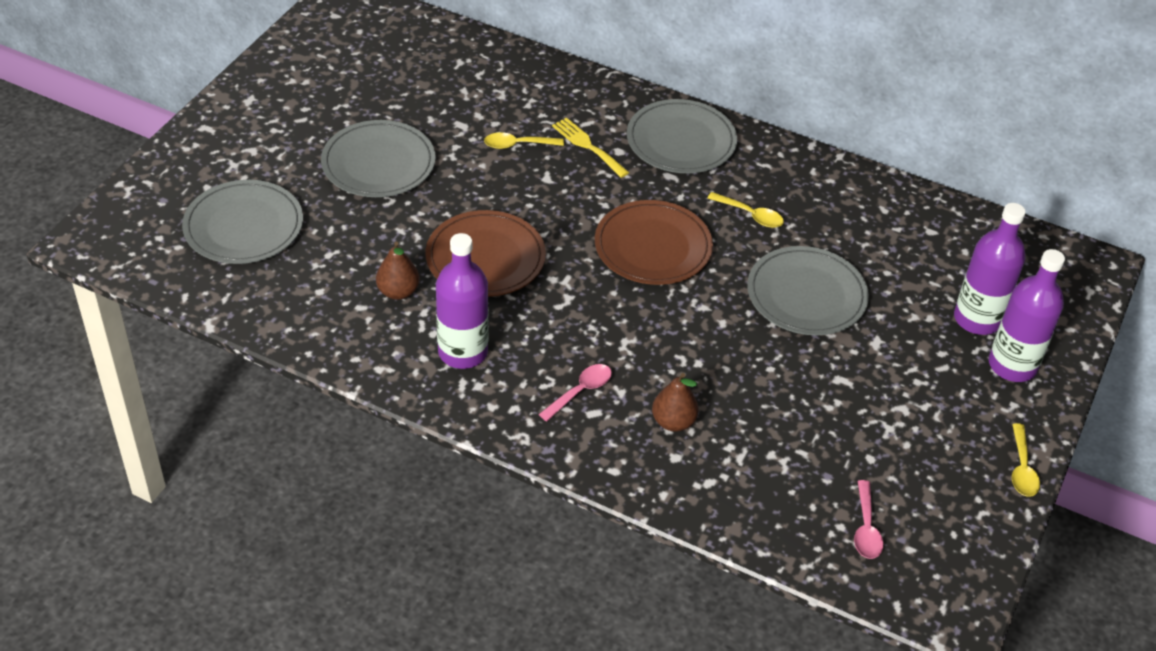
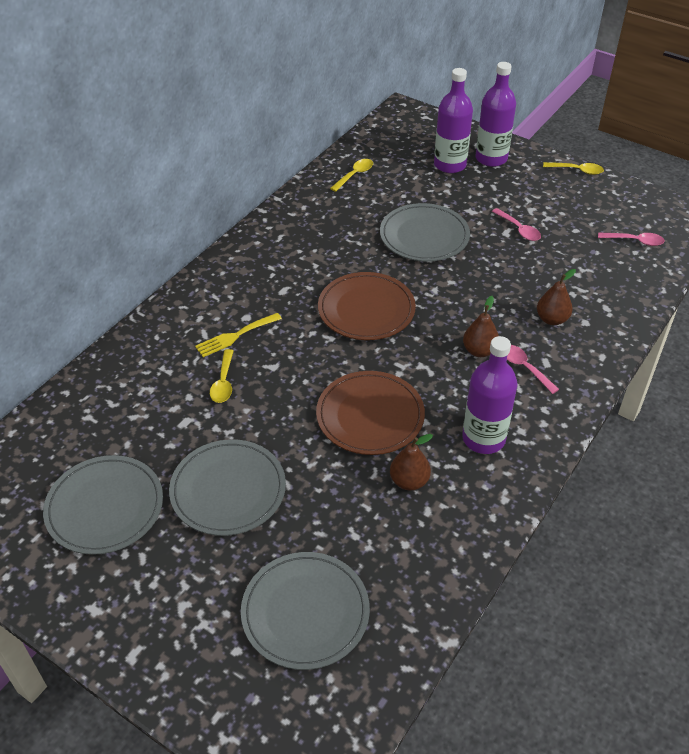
camera: 80 degrees left, 0 degrees up
grey plate [627,99,737,173] -> grey plate moved to [43,455,163,555]
yellow spoon [707,192,784,228] -> yellow spoon moved to [330,159,373,192]
none -> brown pear [463,296,499,357]
none -> pink spoon [492,208,541,241]

